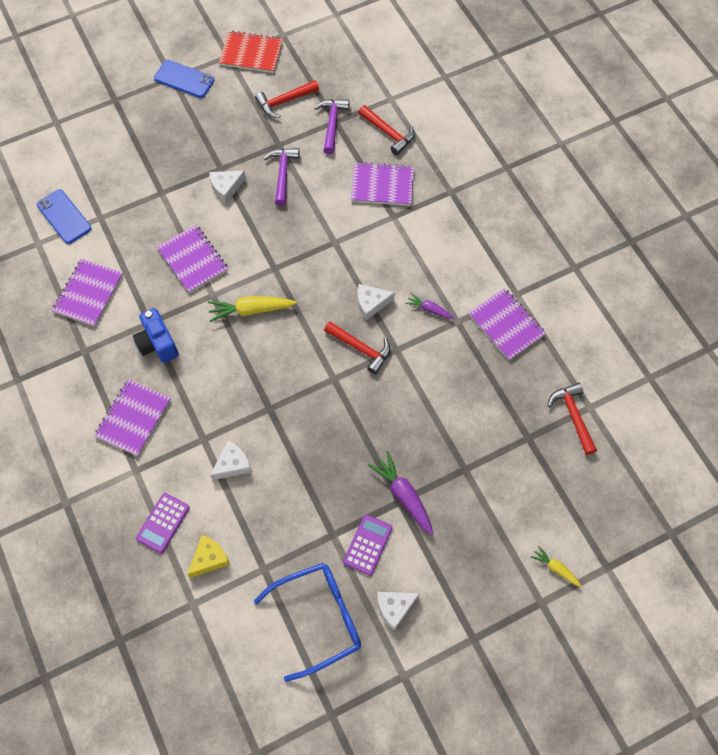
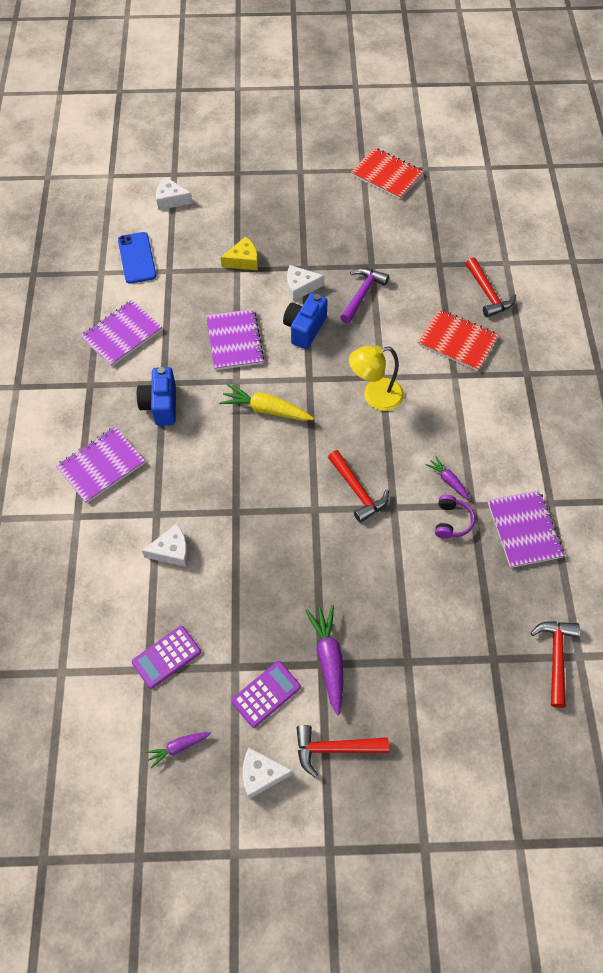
camera: 25 degrees right, 5 degrees down
purple calculator [136,493,190,553] -> purple calculator moved to [132,626,201,689]
blue phone [154,60,214,98] -> none
yellow cheese [187,535,230,578] -> yellow cheese moved to [221,236,258,270]
blue glasses [253,563,361,682] -> purple carrot [145,732,211,768]
red hammer [255,80,319,118] -> red hammer moved to [297,725,389,777]
purple hammer [315,99,350,154] -> none
purple notebook [351,162,414,206] -> red notebook [418,309,499,371]
white cheese [358,284,395,320] -> white cheese moved to [156,177,193,210]
yellow carrot [531,546,582,587] -> none
none -> blue camera [283,293,328,349]
none -> yellow lamp [349,346,404,411]
none -> purple headphones [435,495,475,538]

